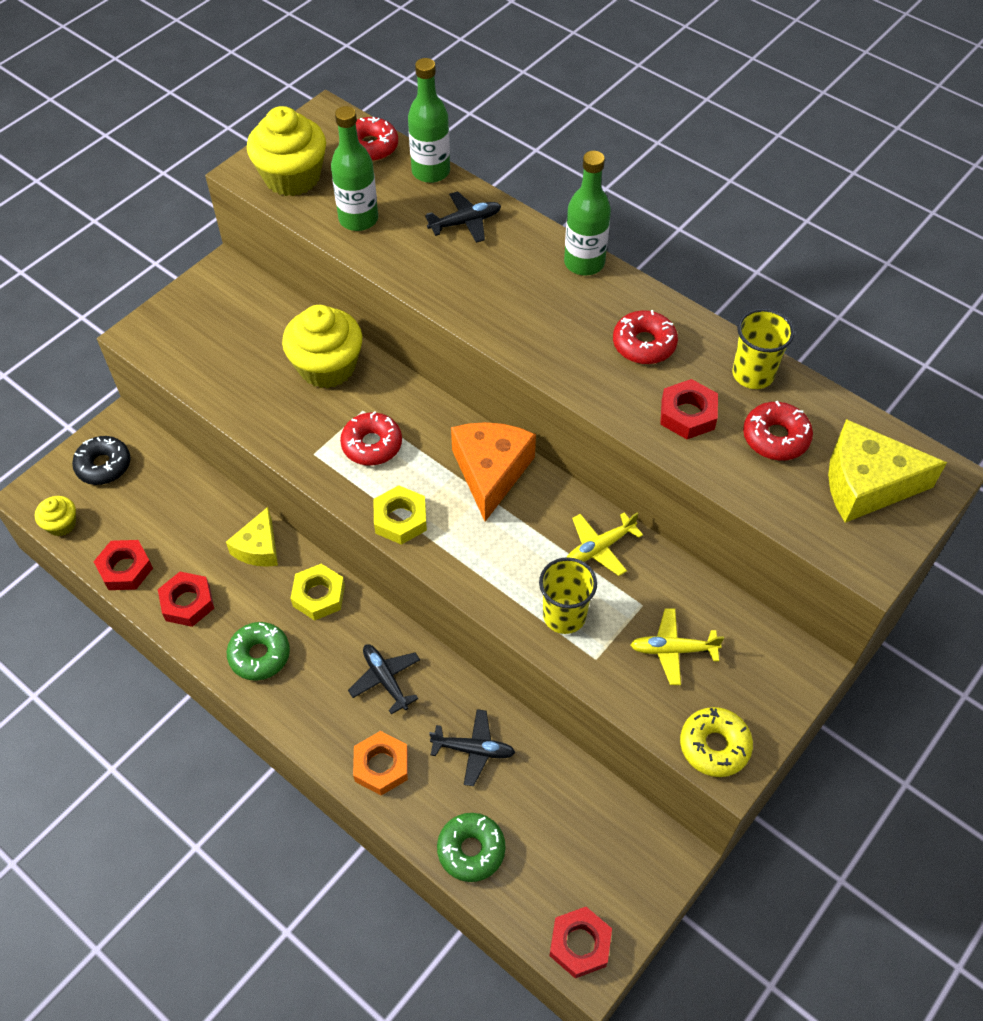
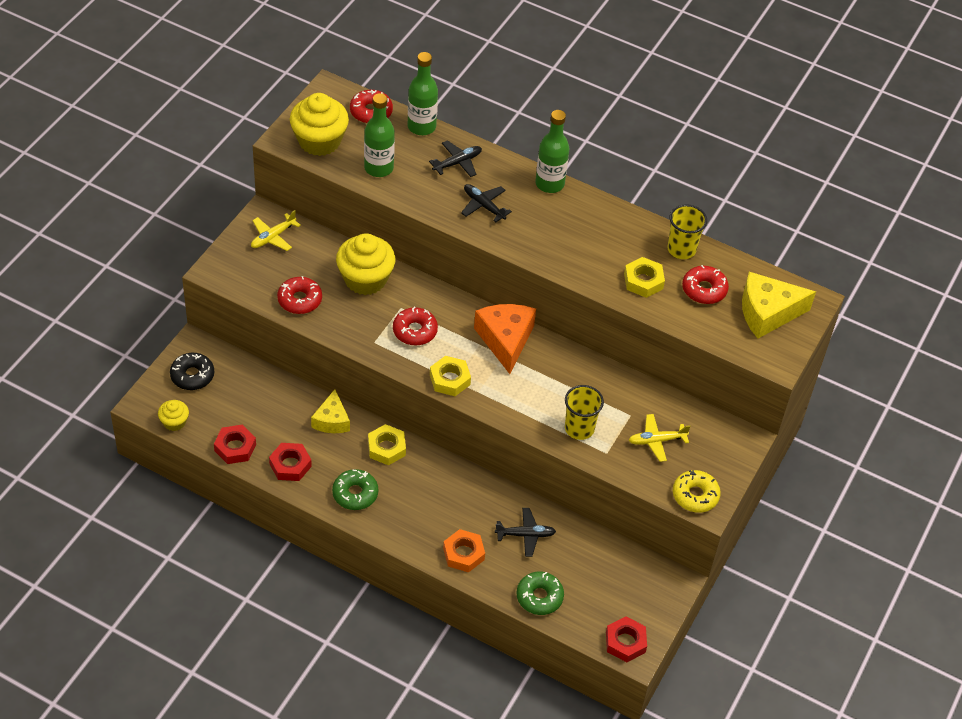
camera: 15 degrees left, 5 degrees down
black plane [348,644,420,714] -> black plane moved to [461,184,512,222]
yellow plane [567,512,643,576] -> yellow plane moved to [251,210,301,251]
red donut [613,310,678,364] -> red donut moved to [277,276,322,314]
red nut [660,379,718,439] -> yellow nut [624,257,665,298]

